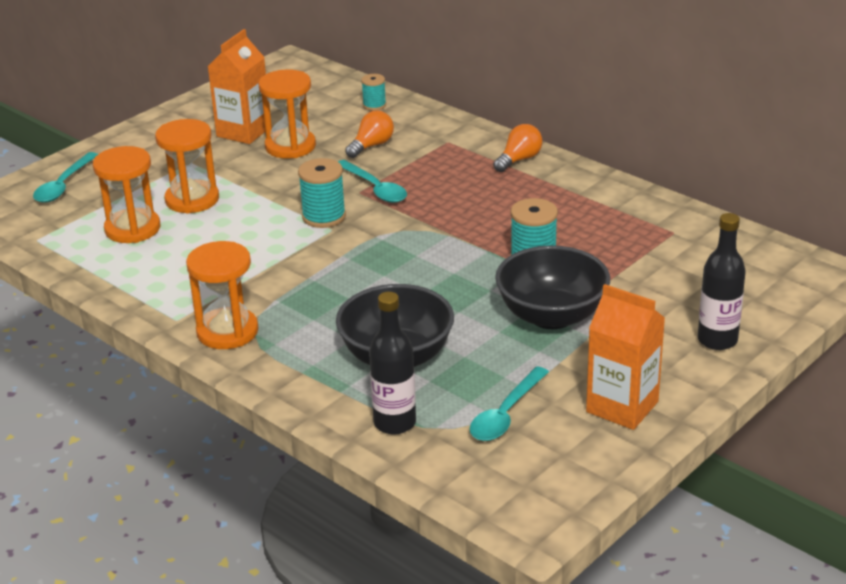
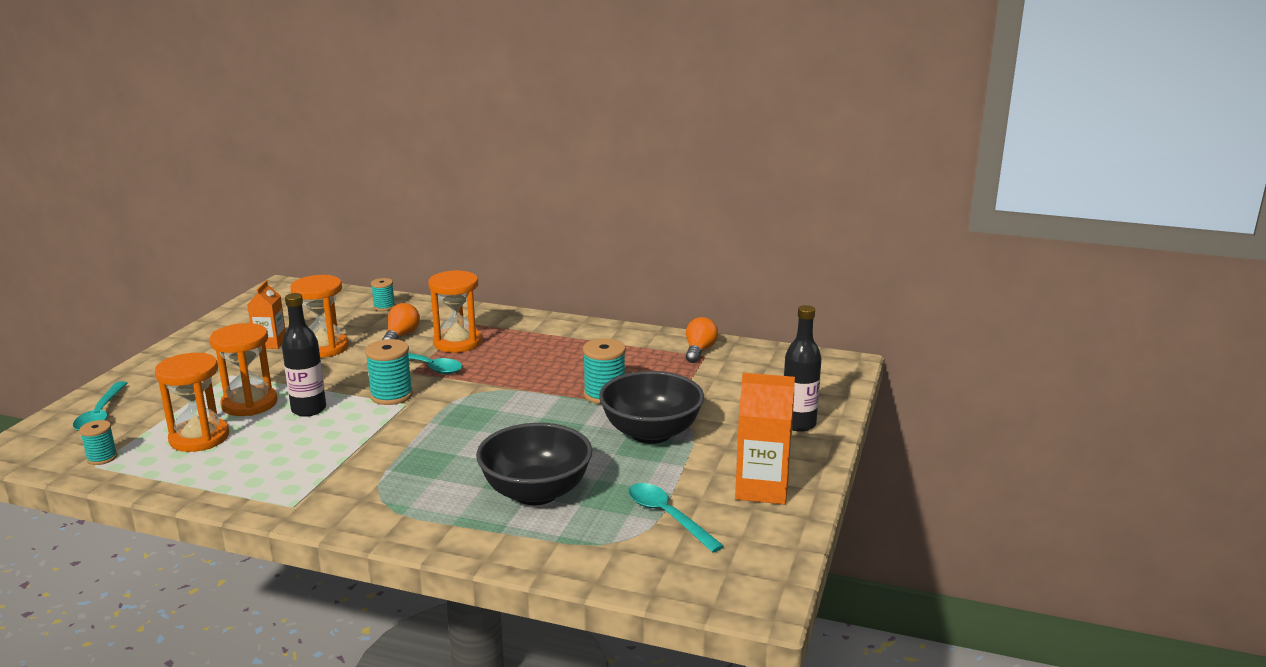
camera: 25 degrees left, 10 degrees down
orange hourglass [186,241,258,349] -> orange hourglass moved to [428,270,482,353]
orange carton [208,29,266,144] -> orange carton [247,280,286,349], size x0.64
black bottle [369,292,416,435] -> black bottle moved to [282,293,326,417]
turquoise spoon [470,366,549,441] -> turquoise spoon turned 135 degrees clockwise [629,483,724,553]
orange light bulb [493,124,542,172] -> orange light bulb moved to [686,317,718,363]
none -> turquoise spool [80,420,117,465]

